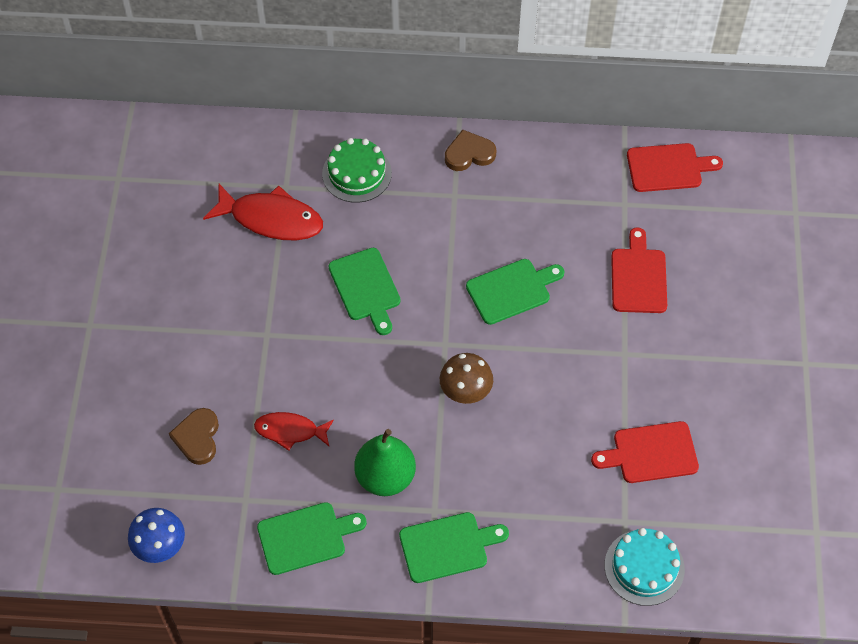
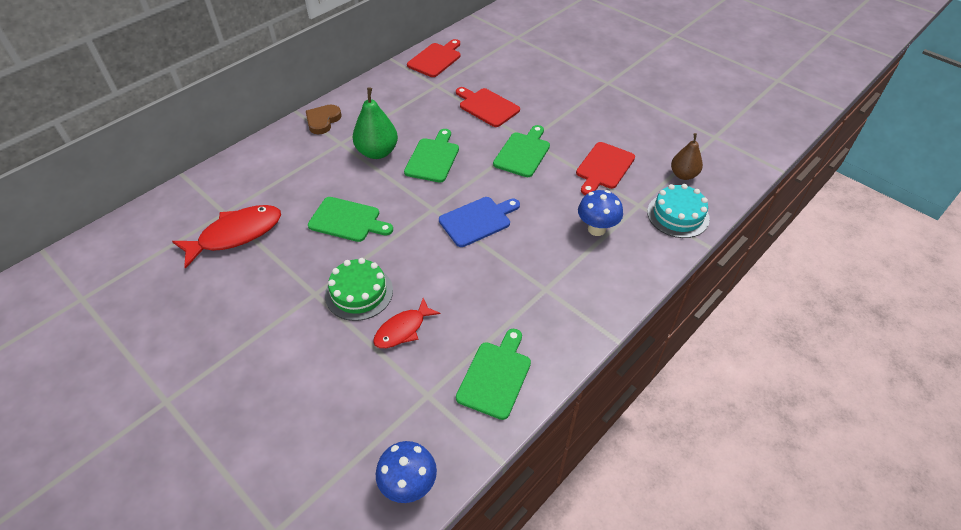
camera: 50 degrees left, 10 degrees down
brown heart [169,408,219,465] -> none
green cake [322,138,392,203] -> green cake moved to [325,258,393,321]
green pear [354,429,416,496] -> green pear moved to [352,88,398,159]
green cutting board [399,512,509,583] -> green cutting board moved to [493,125,550,177]
brown mushroom [440,353,493,404] -> blue cutting board [439,197,520,247]
none -> blue mushroom [578,190,623,236]
none -> brown pear [671,133,703,180]

